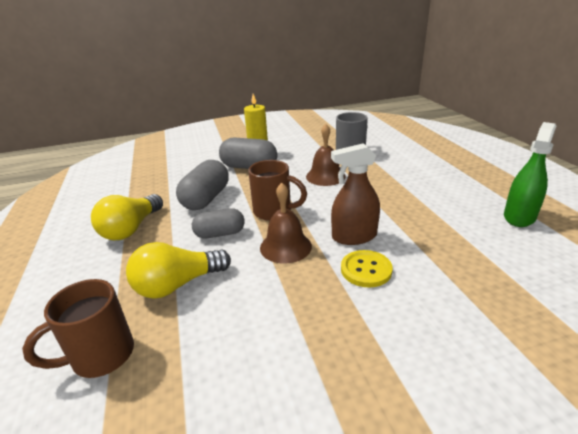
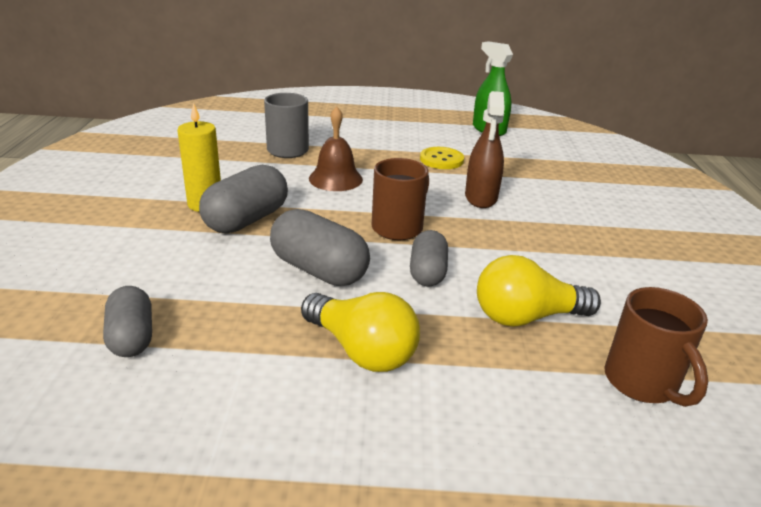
camera: 75 degrees left, 0 degrees up
yellow light bulb [126,242,231,299] -> yellow light bulb turned 90 degrees clockwise [477,255,601,327]
brown bell [260,183,312,263] -> none
yellow button [341,250,393,288] -> yellow button moved to [420,147,464,169]
none -> grey capsule [103,286,152,357]

